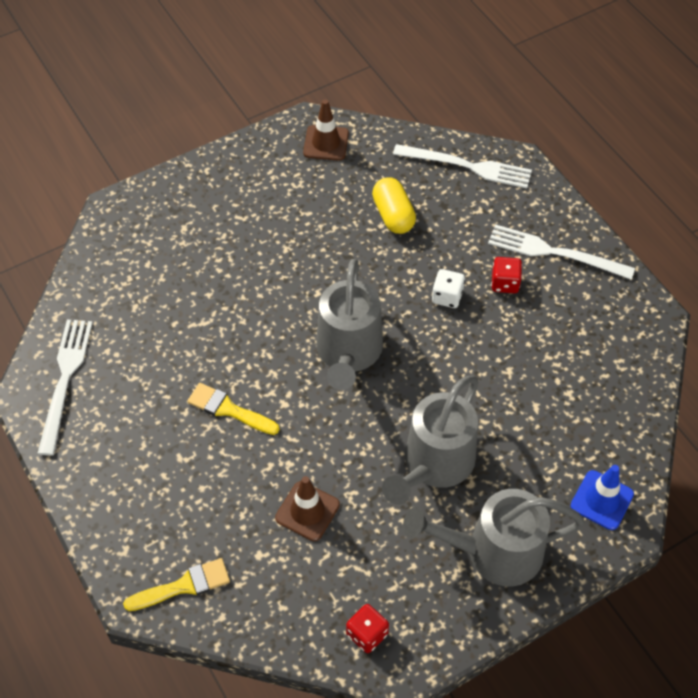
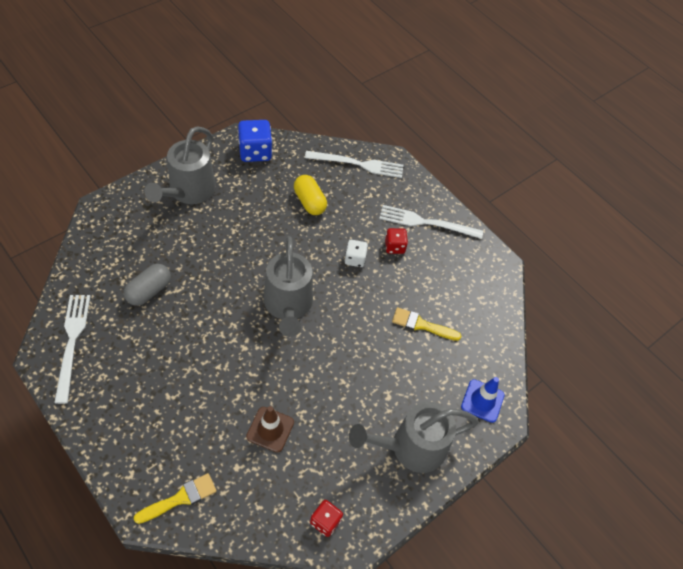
camera: 15 degrees left, 0 degrees up
yellow brush [187,383,279,435] -> yellow brush moved to [392,307,461,341]
brown traffic cone [303,99,349,161] -> blue dice [238,120,272,162]
grey watering can [382,375,479,505] -> grey watering can moved to [144,127,216,204]
none -> grey capsule [124,264,171,306]

